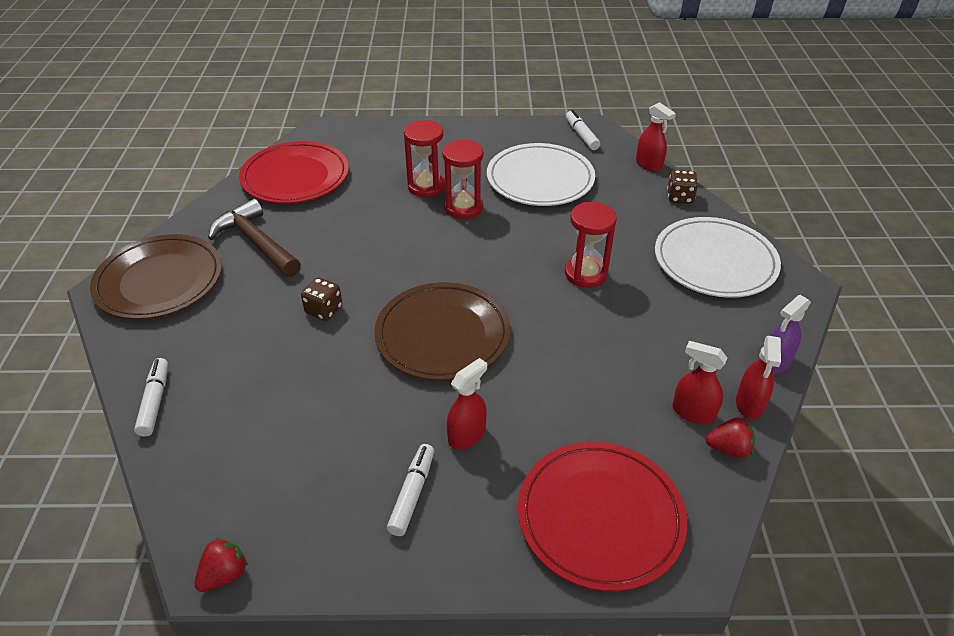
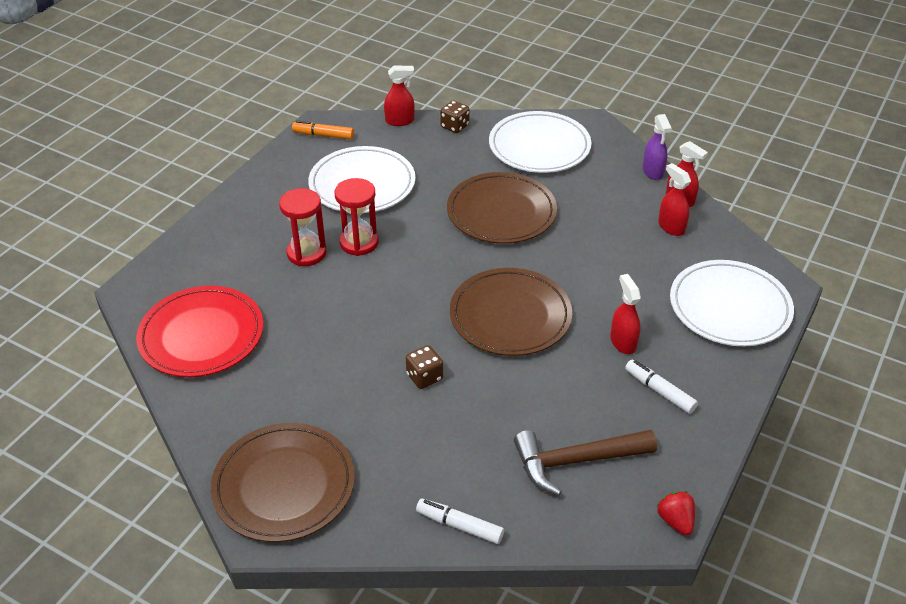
camera: 60 degrees left, 0 degrees up
brown hammer [208,199,301,277] -> brown hammer moved to [514,430,657,496]
red plate [518,442,687,591] -> white plate [670,260,794,346]
red hourglass [565,202,617,288] -> brown plate [447,172,557,243]
white marker [566,110,600,150] -> orange marker [292,120,354,140]
red spray bottle [672,341,727,424] -> red spray bottle turned 90 degrees clockwise [658,163,691,236]
red strawberry [706,417,755,458] -> none

